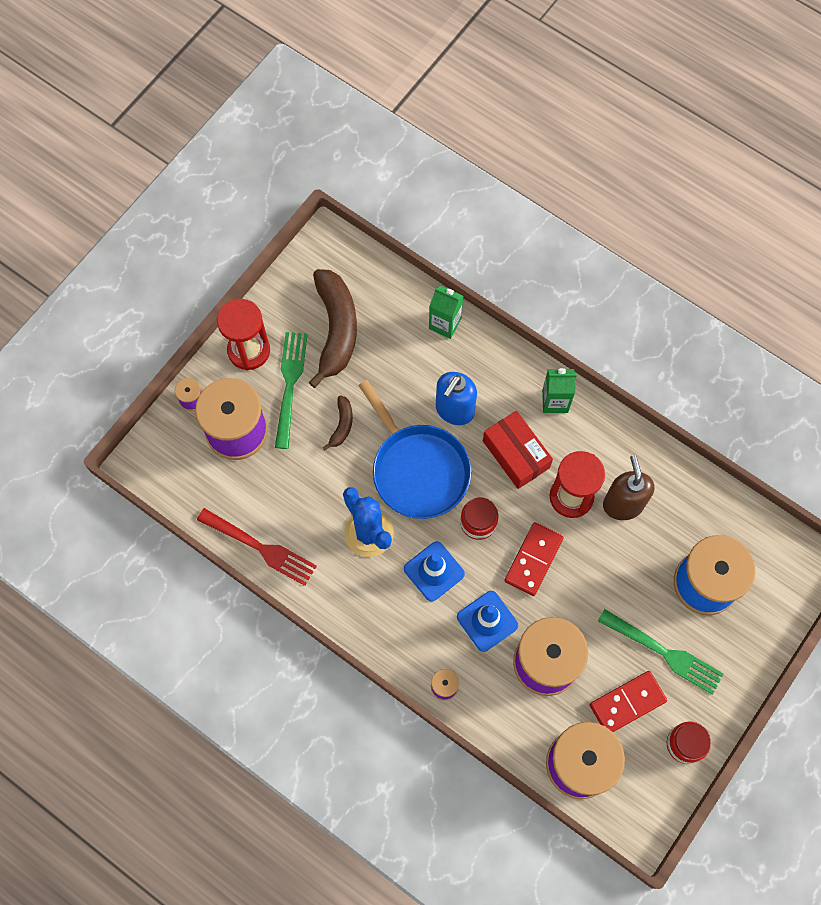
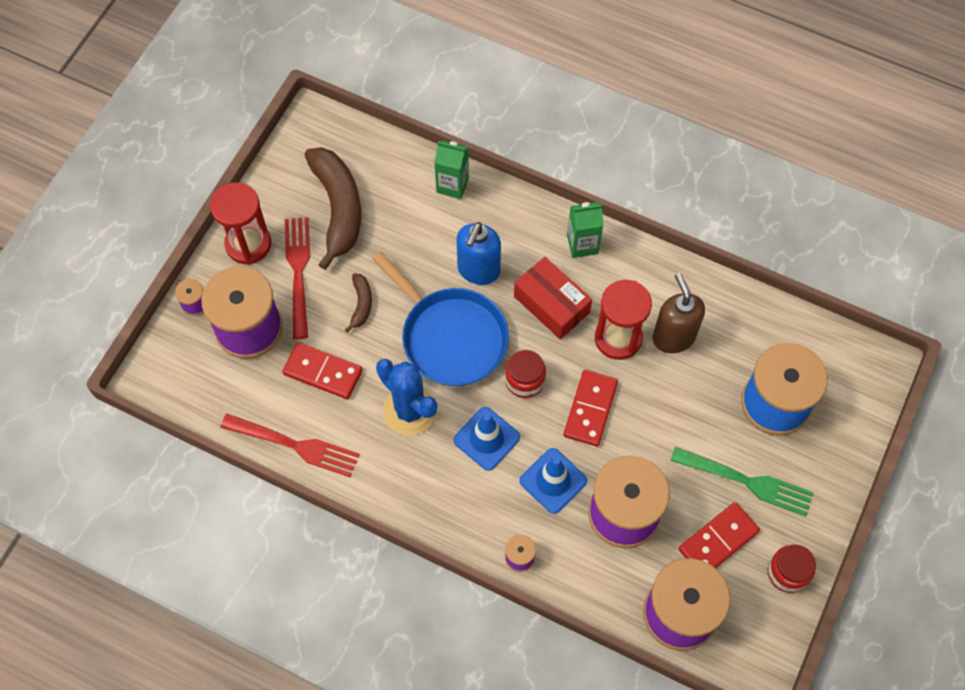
camera: 10 degrees left, 5 degrees down
green fork [275,332,308,449] -> red fork [285,217,310,339]
none -> red domino [282,342,363,399]

